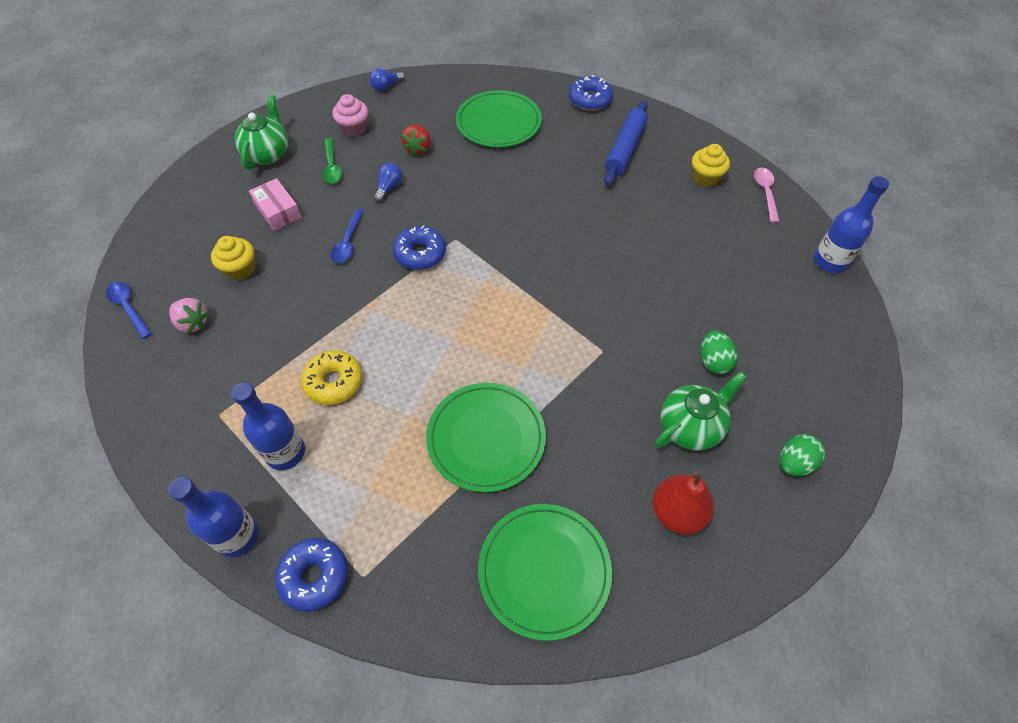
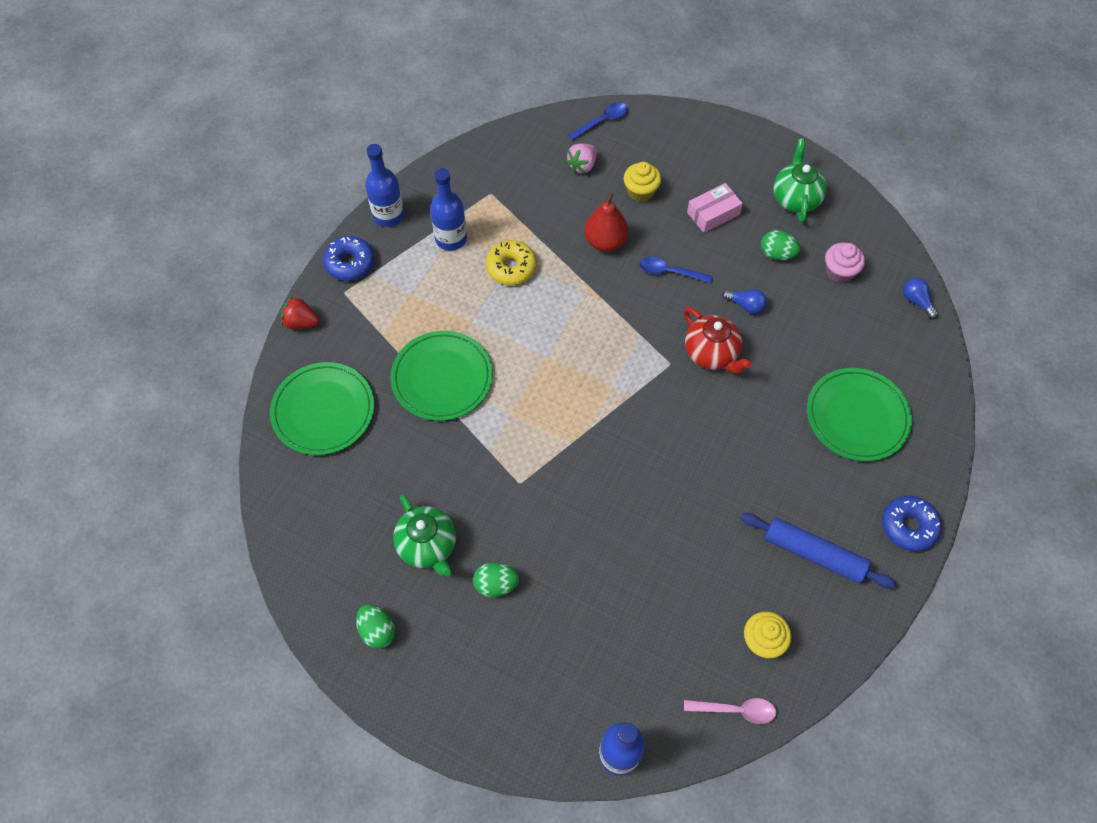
camera: 95 degrees right, 5 degrees up
green teapot [235,95,288,170] -> green teapot turned 105 degrees counterclockwise [773,139,827,222]
green spoon [322,138,342,184] -> green egg [761,230,800,261]
blue donut [393,225,446,270] -> none
red strawberry [401,125,430,156] -> red strawberry moved to [281,296,320,329]
red pear [653,470,714,535] -> red pear moved to [584,192,628,252]
none -> red teapot [684,307,752,374]

